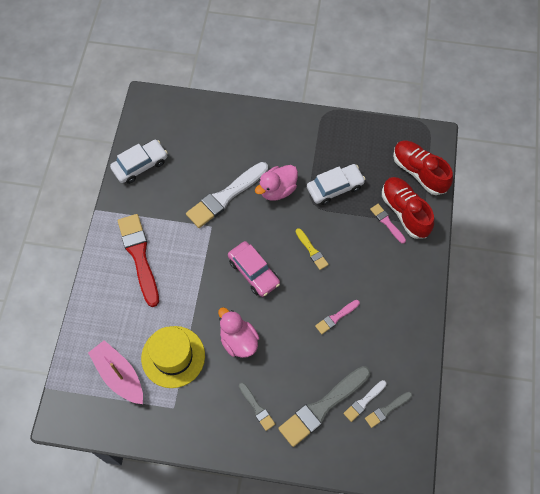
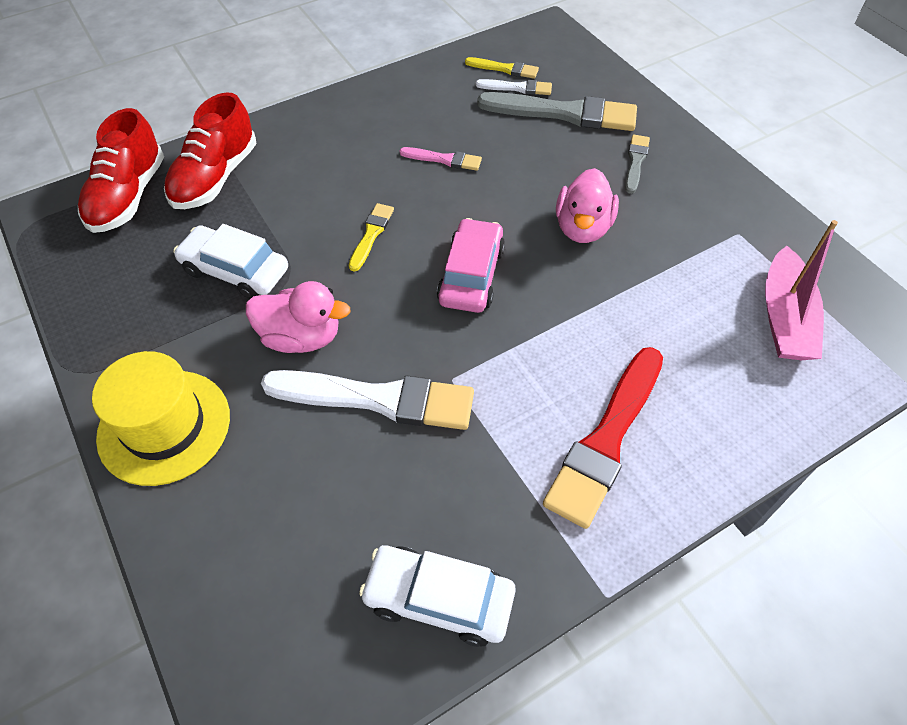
camera: 130 degrees left, 10 degrees down
yellow hat [141,326,205,388] -> yellow hat moved to [92,351,230,486]
grey brush [365,392,412,428] -> yellow brush [465,57,539,79]
pink brush [370,204,406,244] -> none

